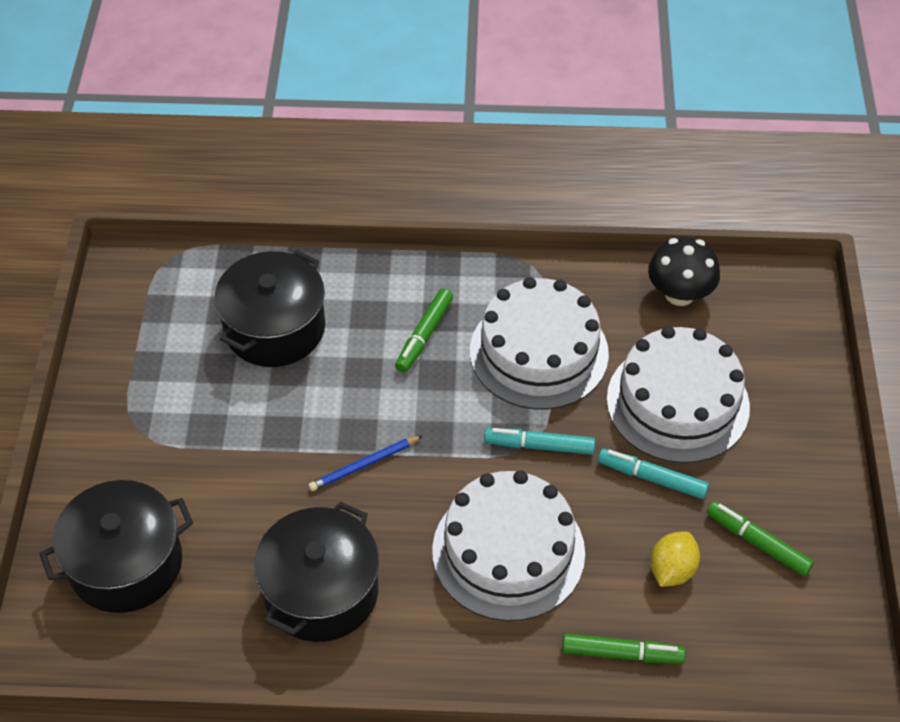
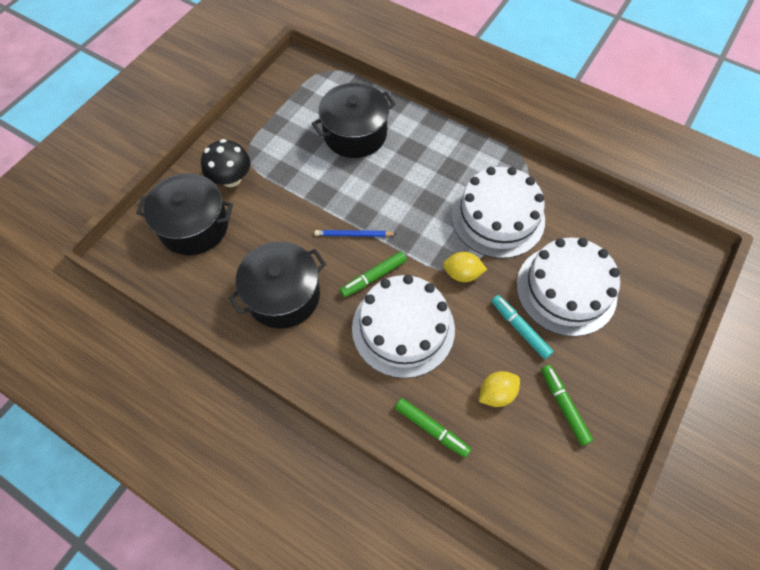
camera: 30 degrees right, 10 degrees up
green marker [395,289,453,373] -> green marker moved to [340,251,407,297]
turquoise marker [484,428,595,455] -> yellow lemon [443,252,487,282]
black mushroom [648,237,720,306] -> black mushroom moved to [201,139,250,187]

